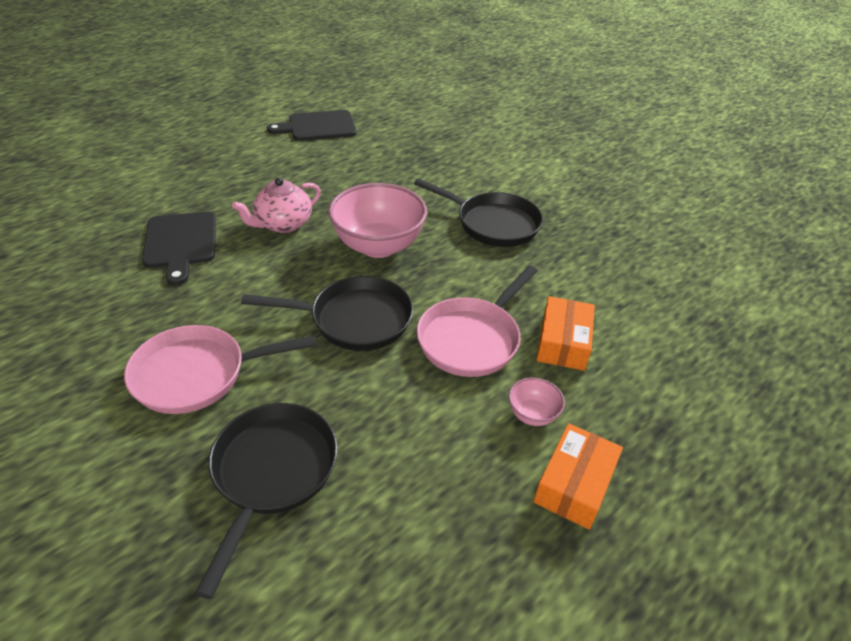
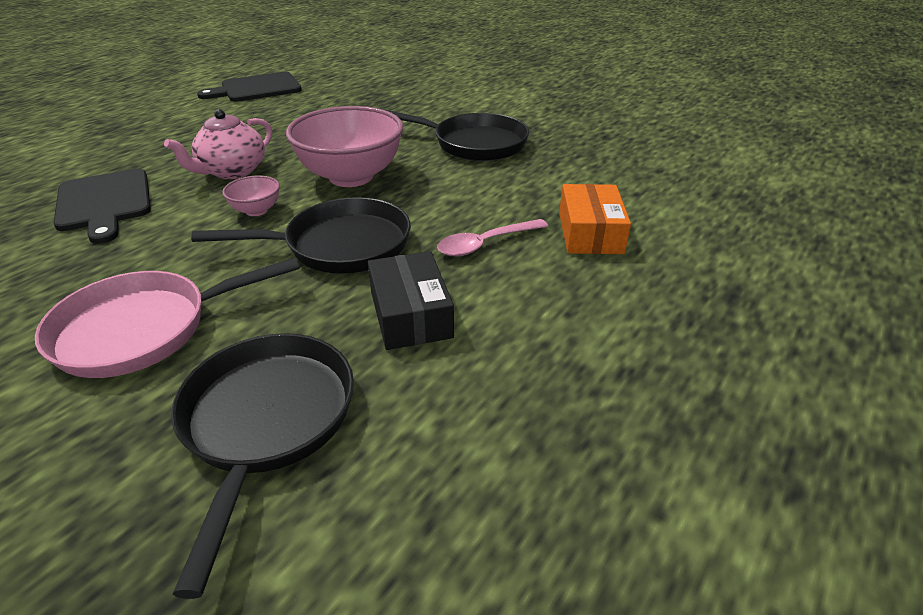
camera: 10 degrees left, 5 degrees down
pink pan [417,266,537,377] -> pink spoon [437,219,548,257]
pink bowl [509,378,565,426] -> pink bowl moved to [222,176,280,216]
orange box [534,423,623,530] -> none
none -> black box [368,251,454,350]

